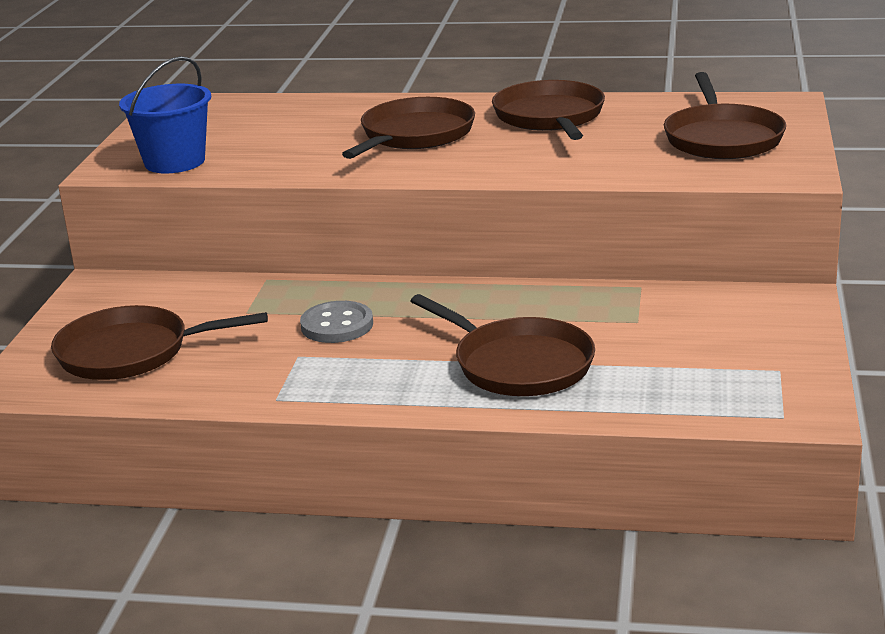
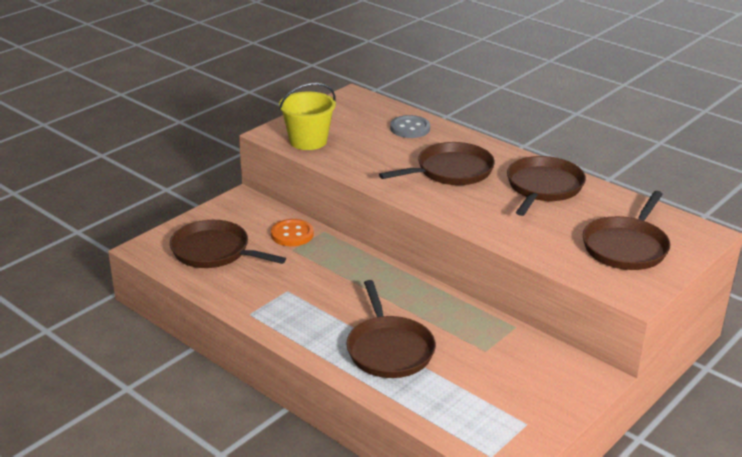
camera: 30 degrees right, 5 degrees up
blue bucket [119,56,211,173] -> yellow bucket [279,83,336,150]
grey button [300,301,373,343] -> grey button moved to [390,115,430,138]
none -> orange button [271,219,314,246]

